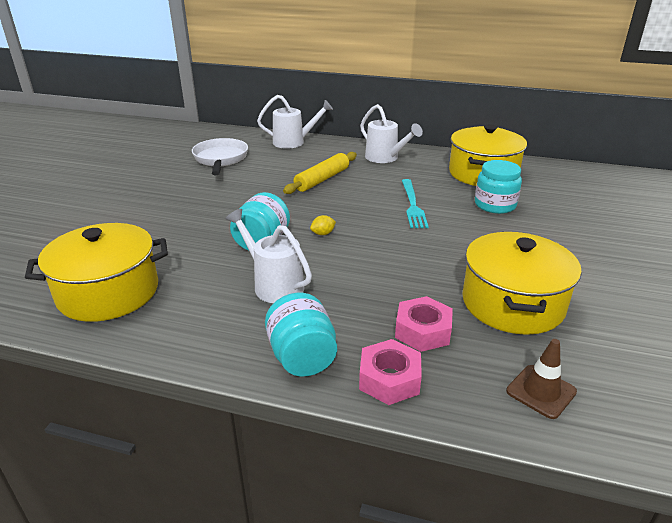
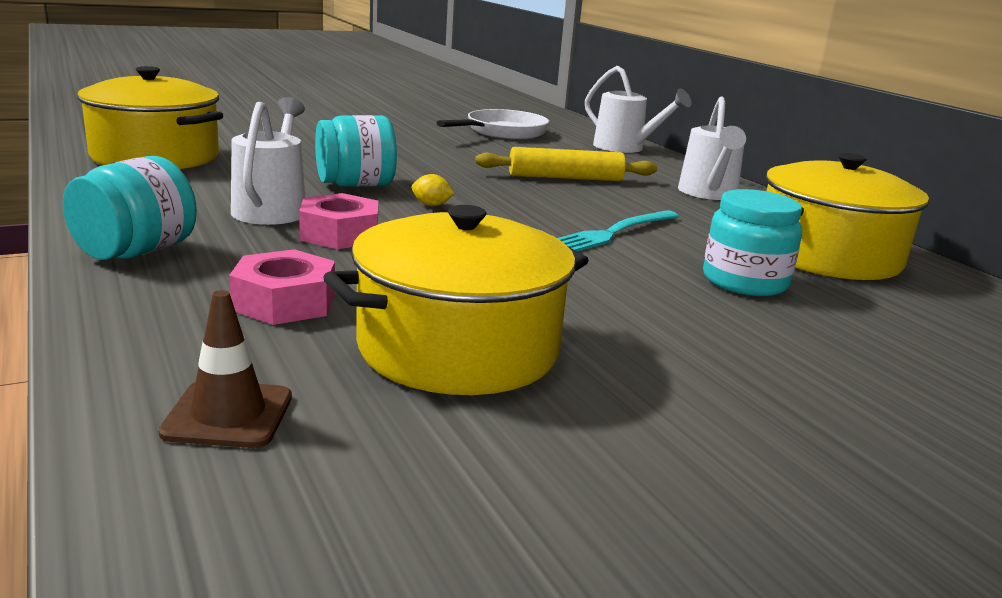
camera: 45 degrees right, 10 degrees down
pink nut [359,339,422,405] -> pink nut moved to [299,193,378,249]

